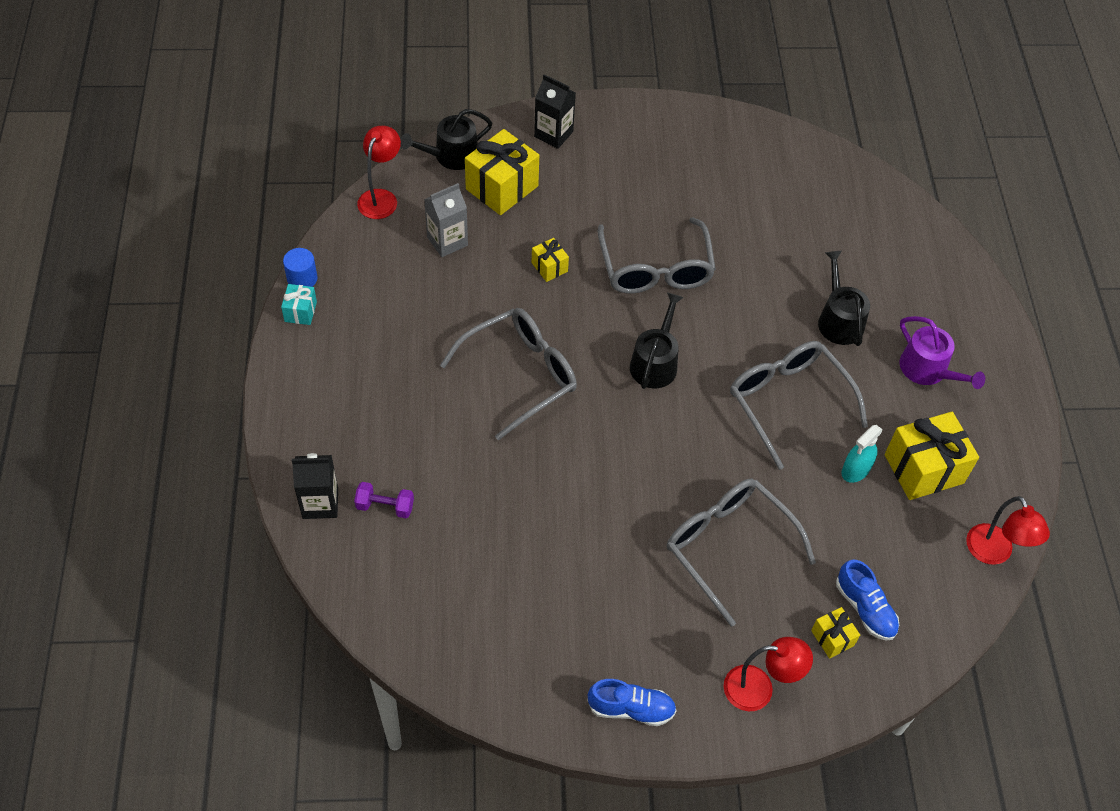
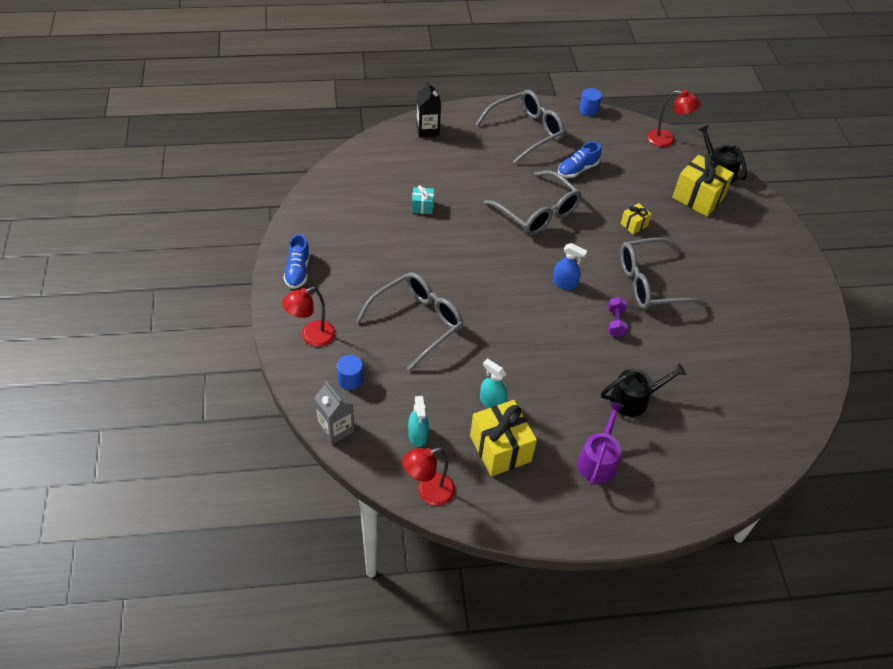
camera: 85 degrees right, 5 degrees down
turquoise gift [281,284,317,325] -> turquoise gift moved to [412,185,434,214]
purple dumbbell [354,482,414,518] -> purple dumbbell moved to [608,297,628,337]
grey carton [424,183,468,257] -> grey carton moved to [314,381,354,445]
black carton [534,74,576,149] -> none
black watering can [630,293,684,389] -> blue spray bottle [553,243,587,290]
red lamp [724,637,813,711] -> red lamp turned 60 degrees clockwise [282,287,335,347]
grey glasses [730,341,868,470] -> grey glasses moved to [476,90,565,164]
yellow gift [811,607,860,658] -> blue cylinder [337,355,363,390]
blue shoe [836,559,899,640] -> blue shoe moved to [558,142,601,178]
purple watering can [899,316,985,389] -> purple watering can turned 150 degrees clockwise [577,401,624,485]
none -> turquoise spray bottle [408,396,429,447]

